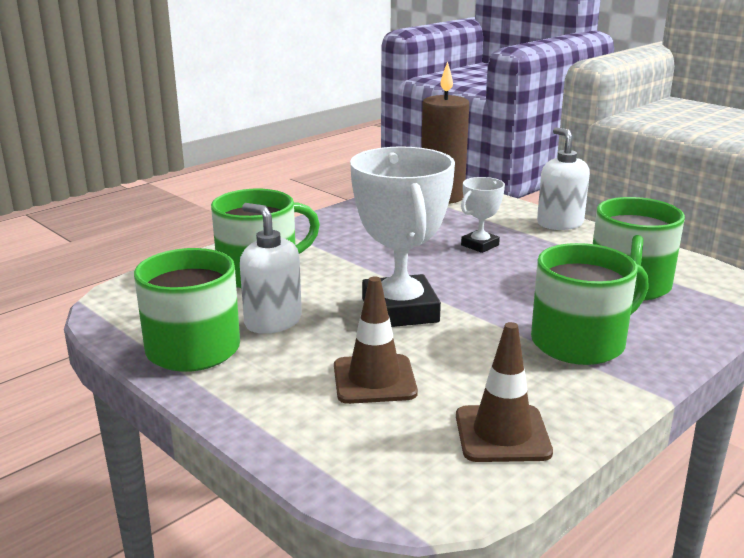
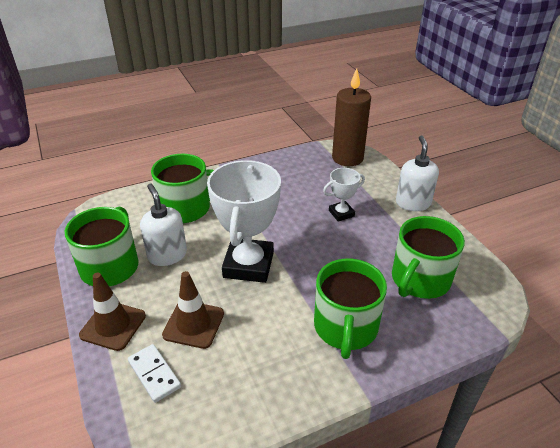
camera: 20 degrees right, 15 degrees up
brown traffic cone [456,322,553,462] -> brown traffic cone moved to [79,273,146,351]
green mug [531,243,649,365] -> green mug turned 105 degrees clockwise [314,258,387,359]
none -> white domino [128,344,181,403]

